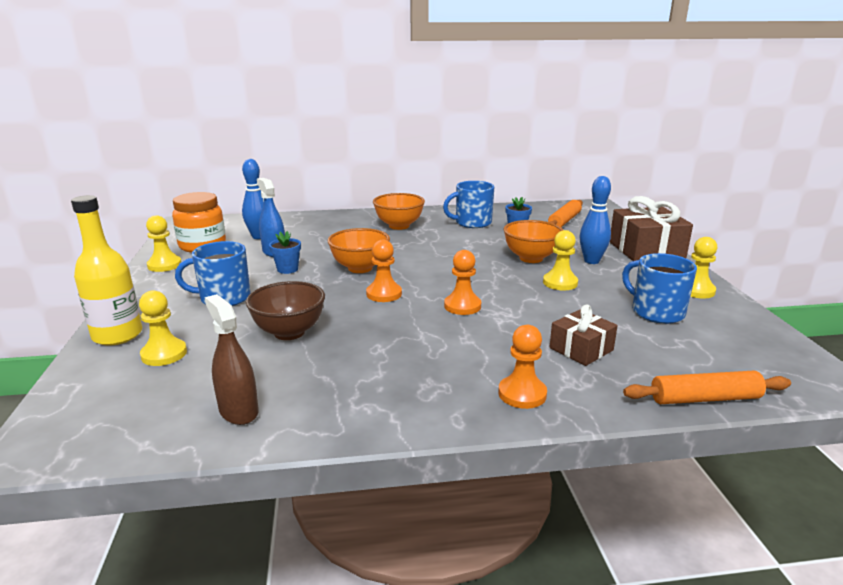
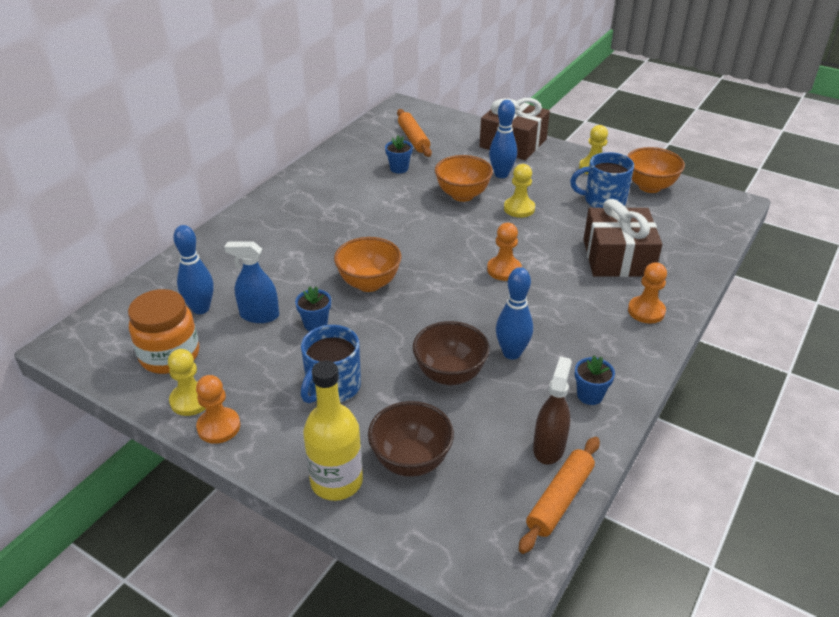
camera: 50 degrees left, 15 degrees up
yellow pawn [139,290,187,366] -> brown bowl [368,401,454,477]
brown spray bottle [205,294,259,425] -> brown spray bottle turned 105 degrees clockwise [533,356,572,465]
orange pawn [366,240,402,302] -> orange pawn moved to [196,375,240,444]
orange bowl [373,193,425,230] -> orange bowl moved to [627,147,685,193]
blue mug [443,181,494,228] -> none
brown gift [550,305,618,366] -> brown gift [584,199,662,277], size x1.70
orange rolling pin [623,371,791,404] -> orange rolling pin moved to [519,437,600,554]
none -> blue bowling pin [496,267,533,360]
none -> blue flower pot [575,356,615,405]

